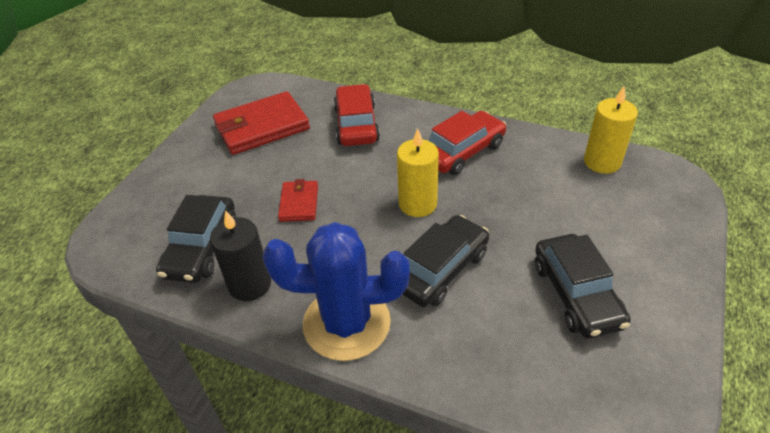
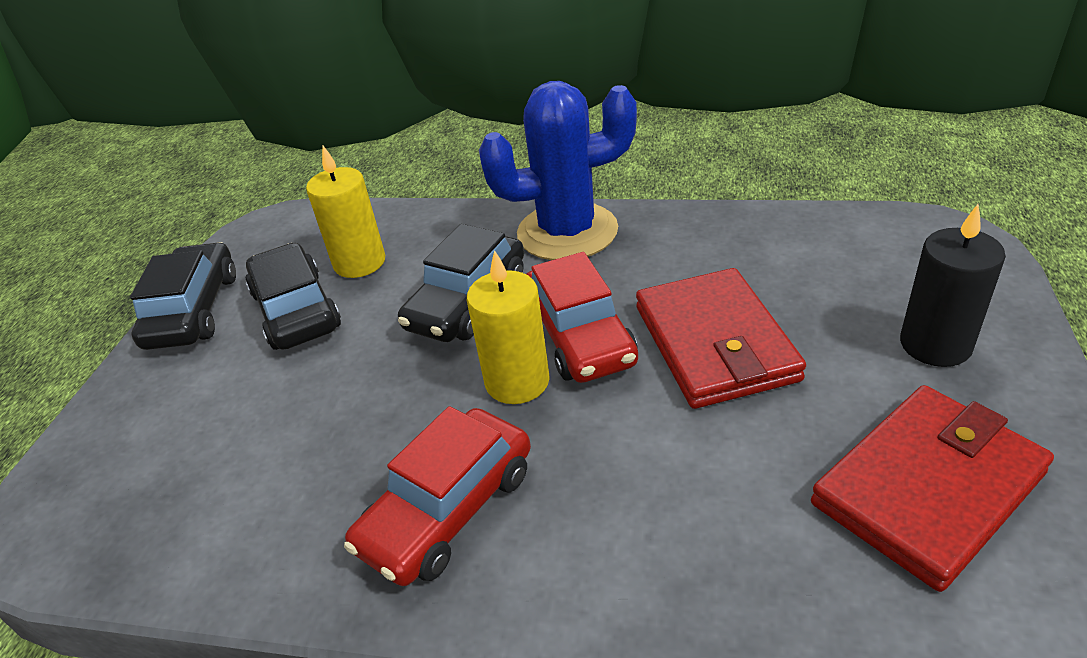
camera: 170 degrees right, 5 degrees down
black car [156,195,236,283] -> black car moved to [130,242,236,350]
black candle [210,210,271,301] -> black candle moved to [900,204,1006,367]
red wallet [278,179,318,222] -> red wallet [636,268,806,409], size x1.87
red car [334,84,380,146] -> red car moved to [526,252,638,383]
yellow candle [584,86,638,174] -> yellow candle moved to [306,146,385,278]

